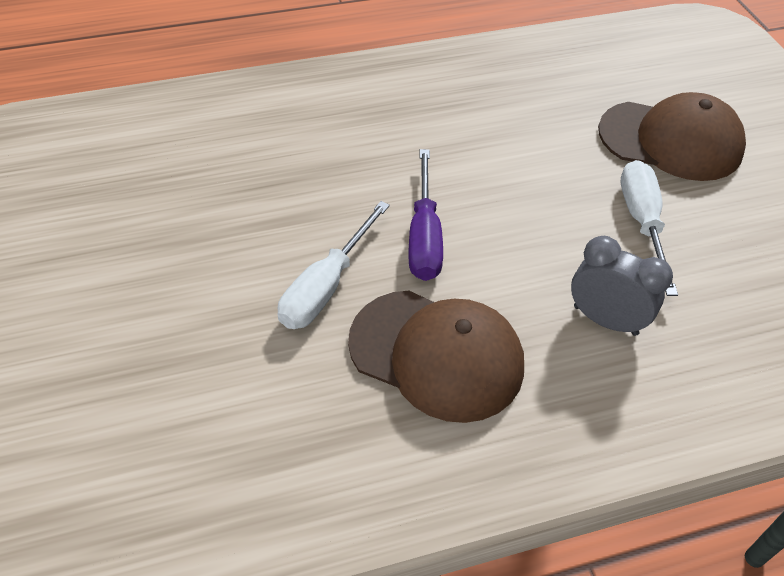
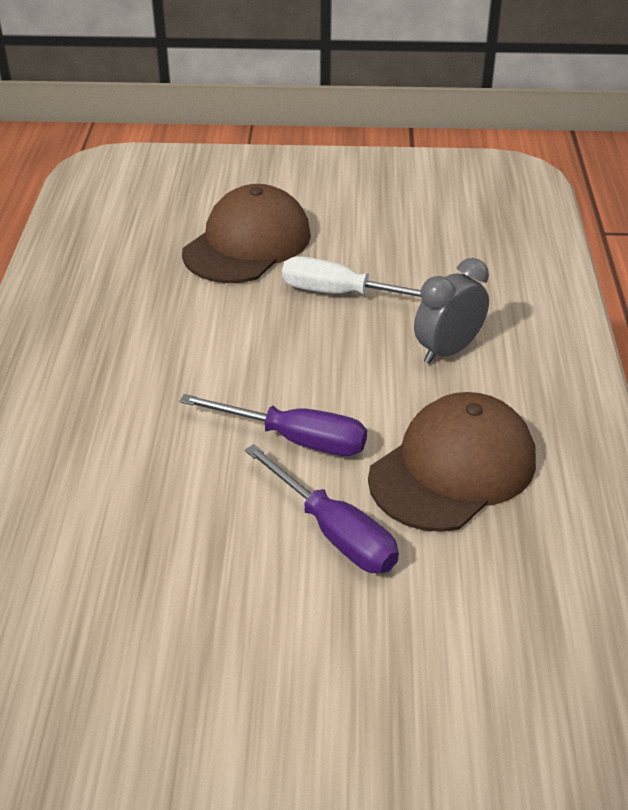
camera: 70 degrees left, 10 degrees down
white screwdriver [278,201,390,329] -> purple screwdriver [245,444,399,573]

